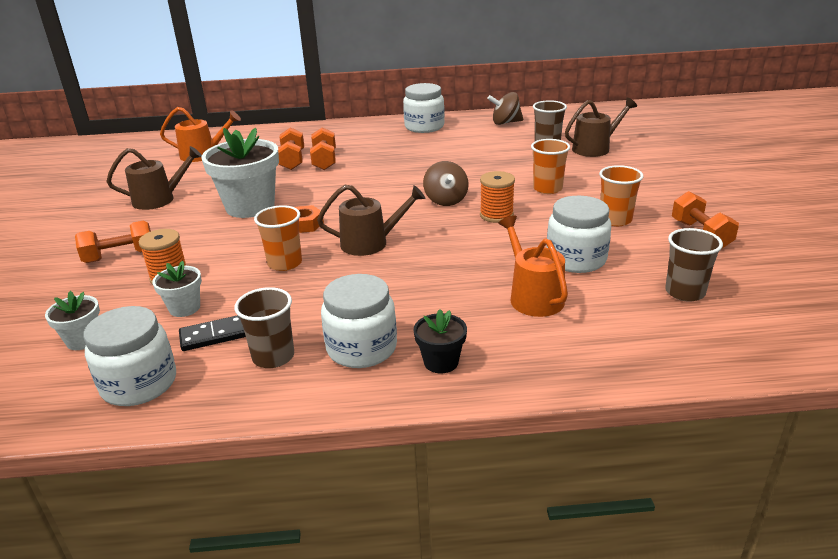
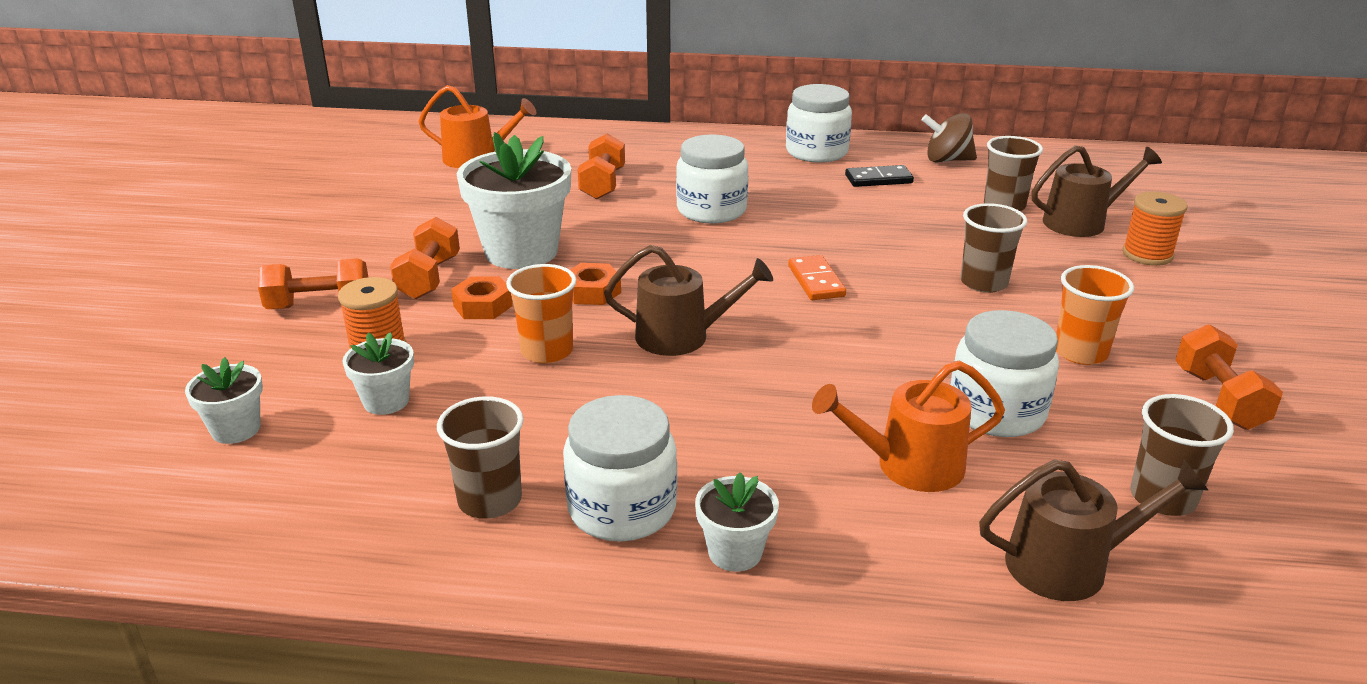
camera: 10 degrees right, 0 degrees up
white jar [84,306,176,406] -> white jar moved to [676,134,748,224]
brown watering can [106,146,202,210] -> brown watering can moved to [979,459,1209,601]
black domino [179,315,246,351] -> black domino moved to [845,165,914,187]
orange dumbbell [310,127,336,170] -> orange dumbbell moved to [390,217,460,299]
black flower pot [413,309,467,373] -> white flower pot [695,472,779,572]
brown spinning top [423,161,469,206] -> orange domino [788,255,846,300]
orange spool [480,171,515,223] -> orange spool moved to [1122,192,1188,266]
orange watering can [498,216,568,317] -> orange watering can turned 90 degrees counterclockwise [812,361,1005,492]
orange cup [531,139,570,194] -> brown cup [960,203,1027,293]
none -> orange nut [451,276,513,319]

